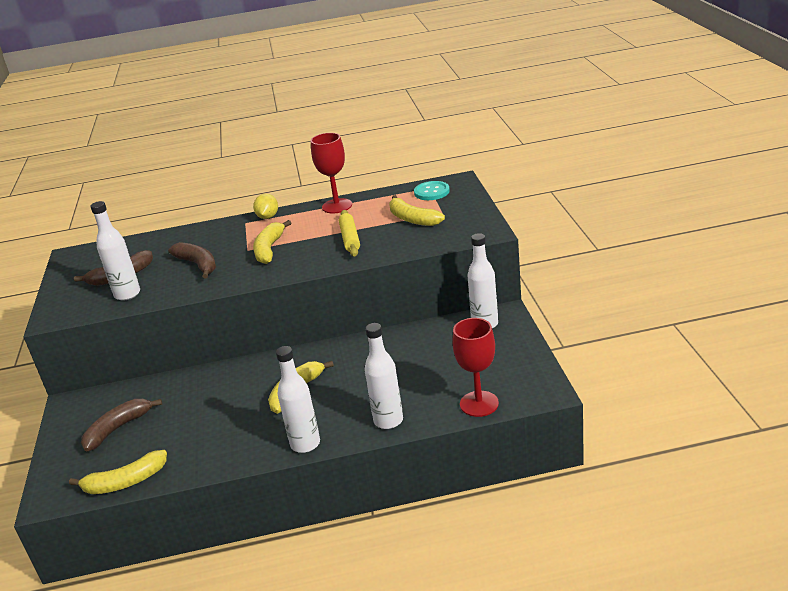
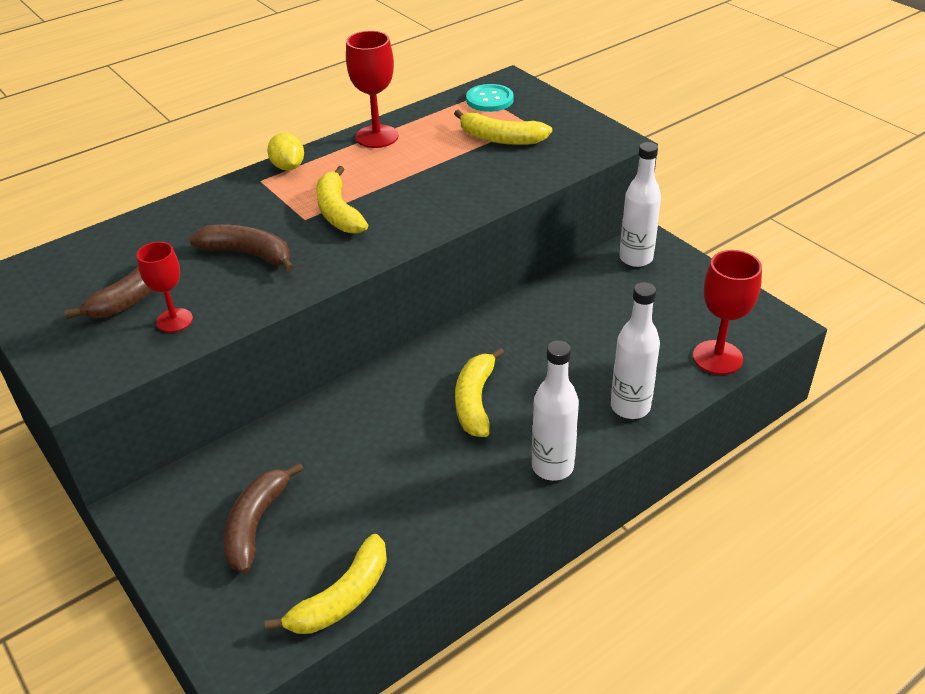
camera: 30 degrees left, 10 degrees up
white bottle [90,201,140,301] -> red goblet [136,242,193,332]
yellow rolling pin [339,210,360,257] -> none

